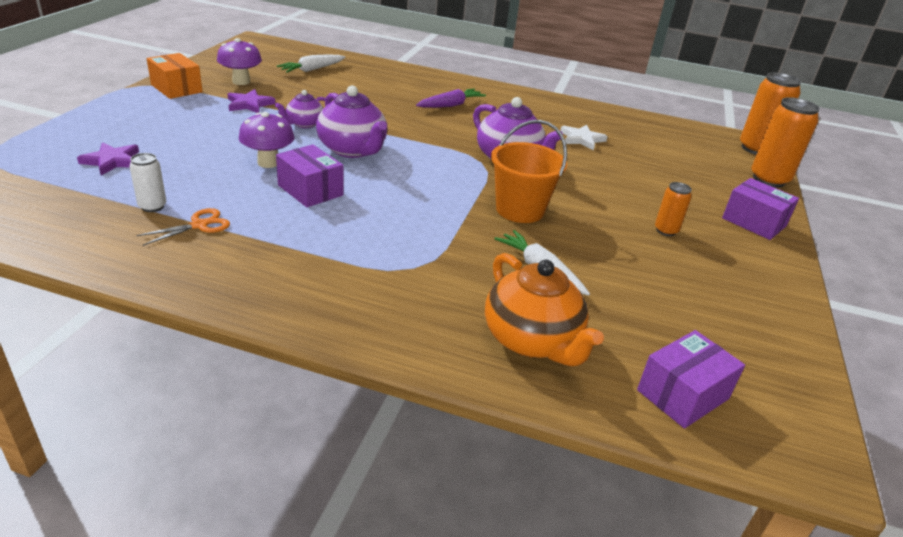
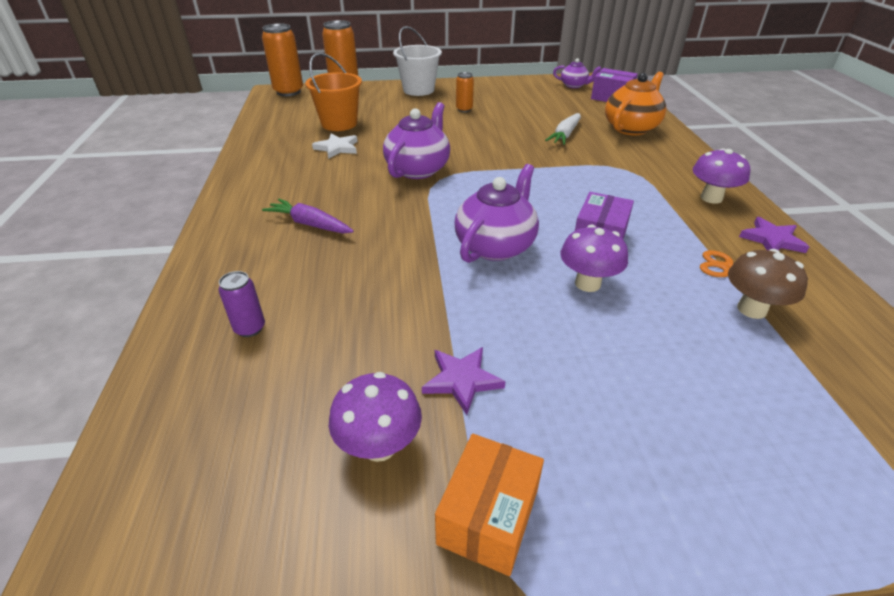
camera: 110 degrees left, 5 degrees up
purple star [77,142,139,175] -> purple star moved to [739,217,809,253]
white can [129,153,166,212] -> brown mushroom [728,249,808,319]
purple teapot [275,90,326,128] -> purple teapot moved to [553,58,601,88]
white carrot [277,55,345,73] -> none
orange bucket [491,120,567,223] -> orange bucket moved to [305,52,362,131]
purple box [722,178,799,240] -> white bucket [393,26,442,96]
none -> purple can [218,271,265,337]
none -> purple mushroom [693,148,750,204]

